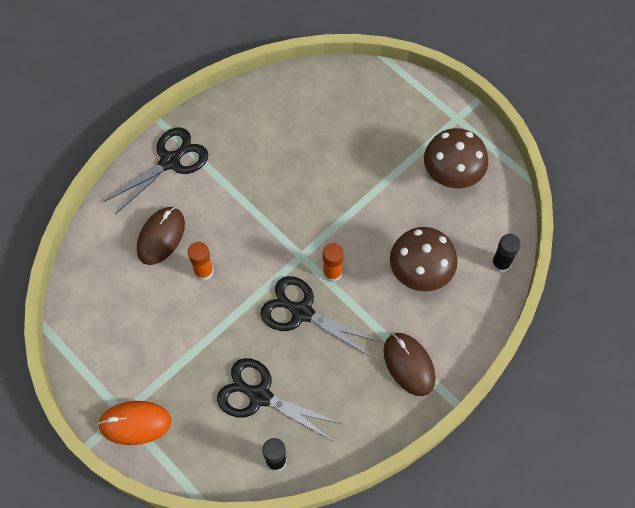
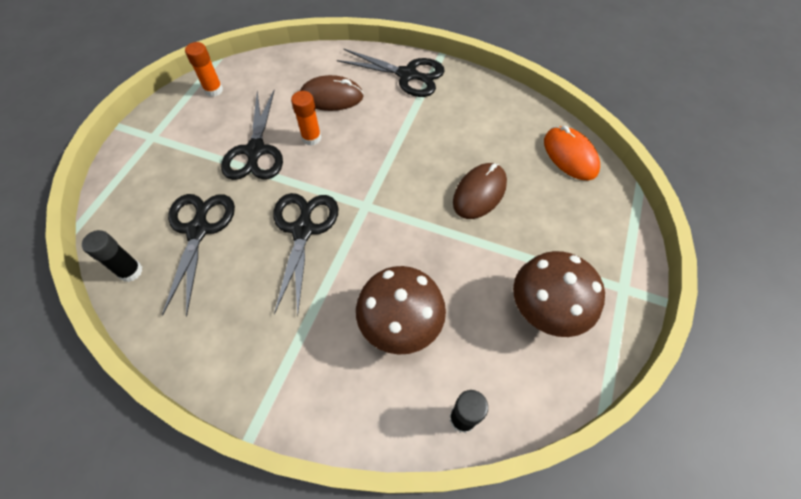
camera: 65 degrees right, 5 degrees down
orange mouse [98,401,171,445] -> orange mouse moved to [544,126,600,180]
orange glue stick [323,243,344,282] -> orange glue stick moved to [185,42,223,97]
brown mouse [383,333,436,396] -> brown mouse moved to [453,163,507,219]
none -> black scissors [221,90,283,180]

